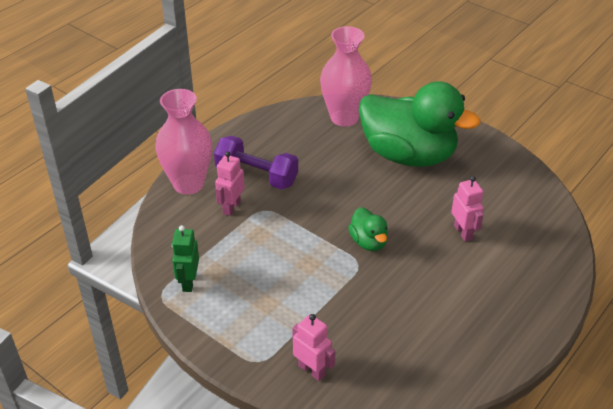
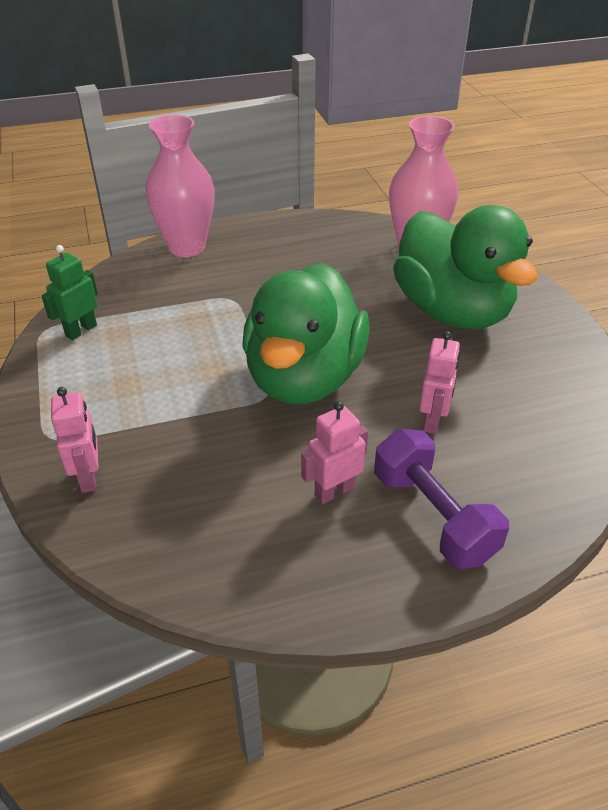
camera: 35 degrees right, 0 degrees up
purple dumbbell [214,136,298,190] -> purple dumbbell moved to [374,429,509,569]
pink robot [215,151,245,216] -> pink robot moved to [301,401,368,504]
green duck [348,207,388,251] -> green duck [242,263,370,404], size x2.33

